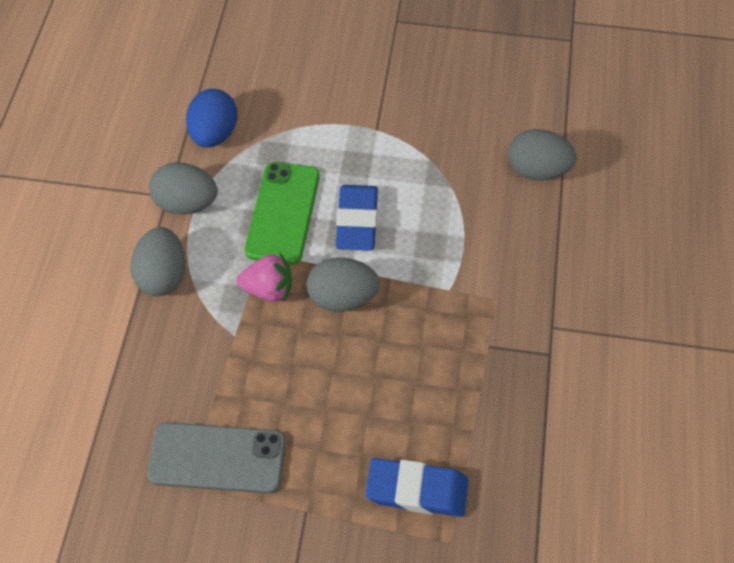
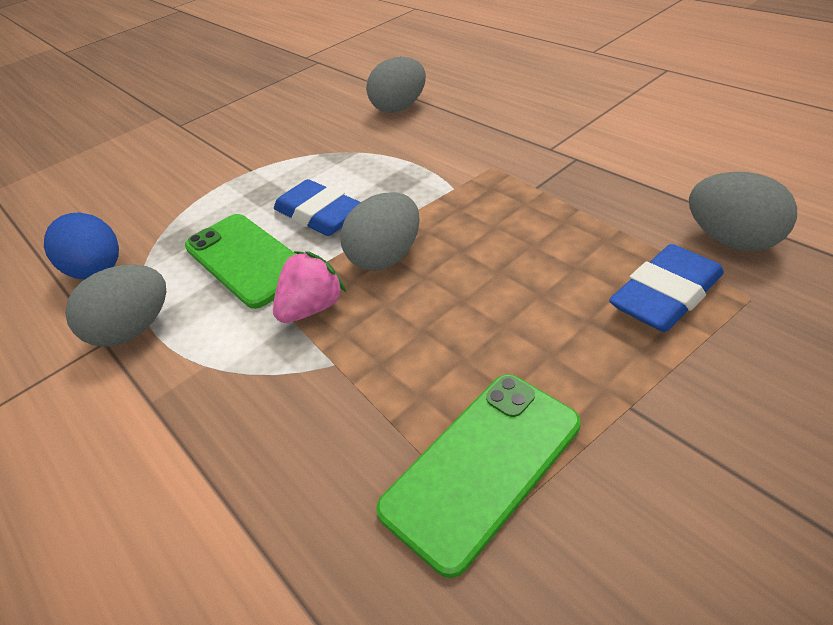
camera: 45 degrees left, 15 degrees down
grey egg [130,227,186,296] -> grey egg moved to [689,172,797,251]
grey phone [147,422,286,494] -> green phone [376,374,581,578]

